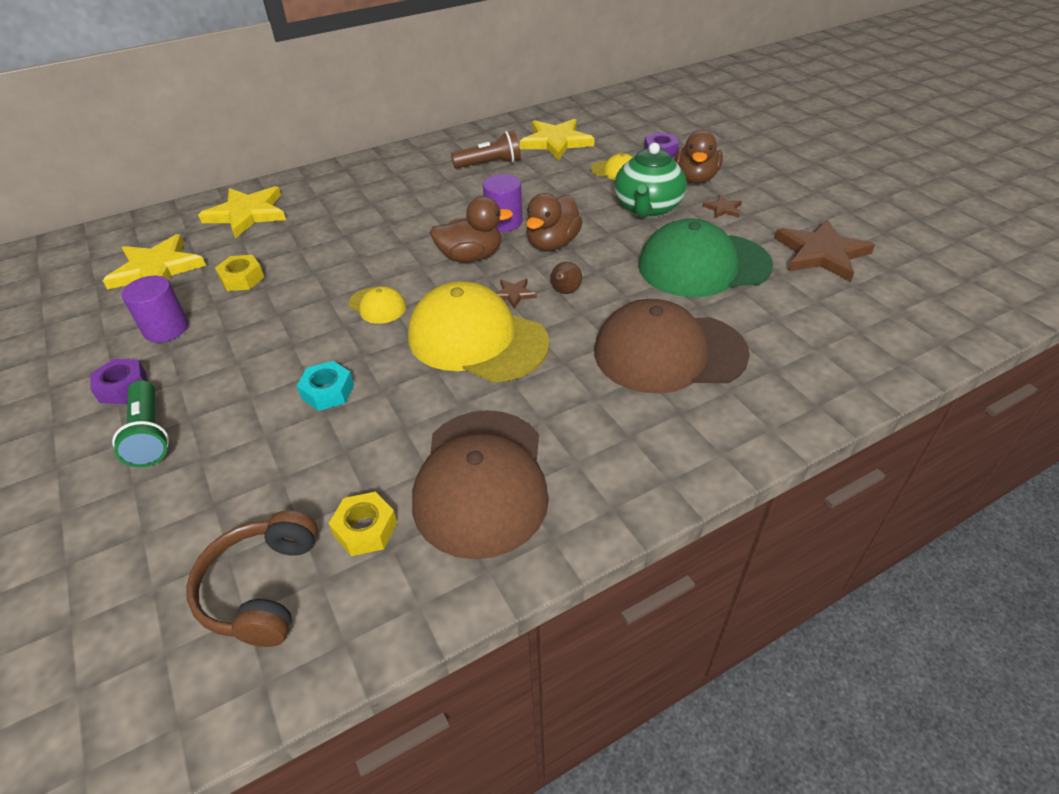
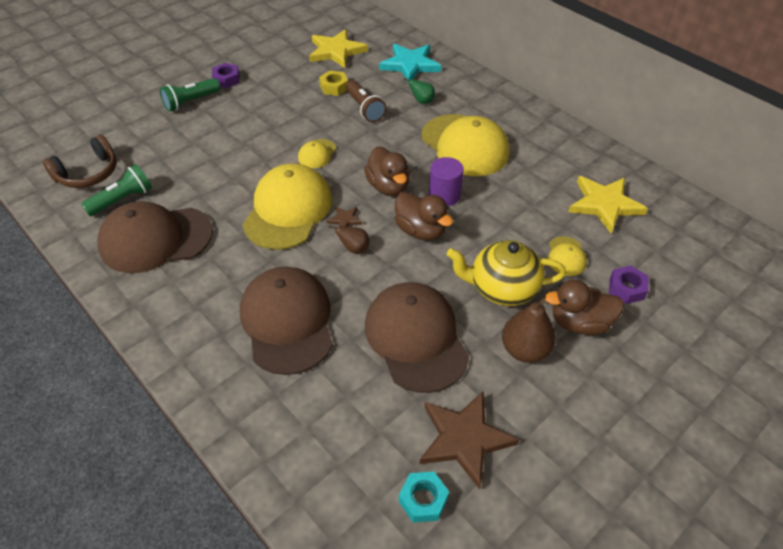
camera: 75 degrees right, 5 degrees up
purple cylinder [122,276,188,343] -> none
brown headphones [186,510,318,647] -> brown headphones turned 150 degrees clockwise [43,135,117,188]
yellow star [198,186,286,238] -> turquoise star [379,44,441,83]
turquoise nut [297,361,354,411] -> turquoise nut moved to [399,472,449,523]
yellow nut [329,492,397,556] -> green flashlight [81,164,152,216]
brown flashlight [451,131,521,169] -> brown flashlight moved to [346,80,386,122]
brown duck [526,193,583,251] -> brown duck turned 150 degrees counterclockwise [395,192,453,240]
green teapot [614,143,687,218] -> yellow teapot [447,240,566,306]
green cap [638,218,773,297] -> brown cap [365,282,469,393]
brown star [703,195,742,218] -> brown pear [502,299,556,363]
none -> green pear [404,78,435,104]
none -> yellow cap [421,114,510,176]

